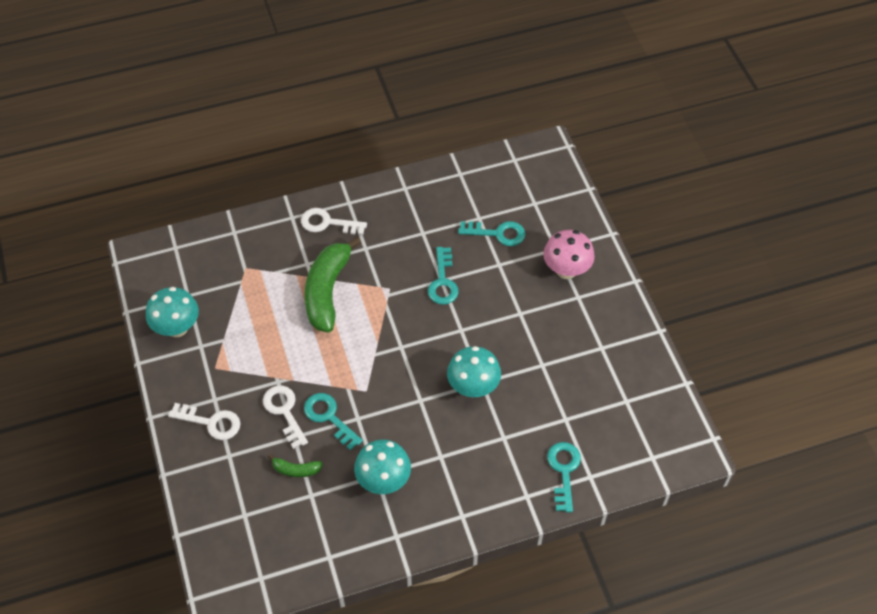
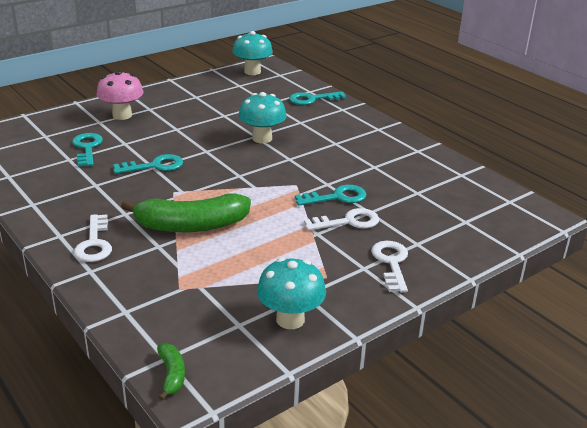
camera: 110 degrees left, 25 degrees down
white key [263,385,308,449] -> white key turned 150 degrees counterclockwise [304,208,379,231]
green banana [268,454,323,477] -> green banana moved to [157,343,185,401]
turquoise key [304,393,363,450] -> turquoise key turned 135 degrees counterclockwise [295,185,366,206]
turquoise mushroom [354,440,411,494] -> turquoise mushroom moved to [232,31,273,75]

